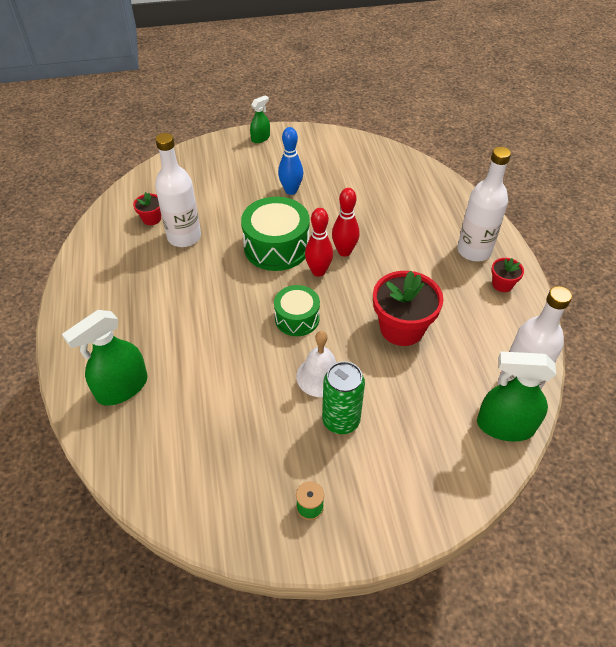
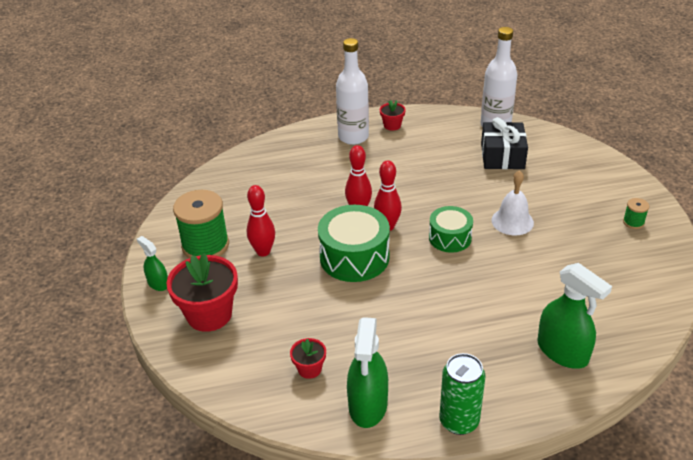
camera: 90 degrees left, 10 degrees down
white bottle [155,133,201,247] -> none
blue bowling pin [278,127,303,195] -> red bowling pin [247,185,275,256]
green can [322,361,365,434] -> green can moved to [439,353,485,435]
red flower pot [373,271,444,346] -> red flower pot moved to [166,253,238,332]
green spray bottle [477,352,556,442] -> green spray bottle moved to [347,317,388,428]
none -> green spool [173,190,229,258]
none -> black gift [481,117,528,169]

